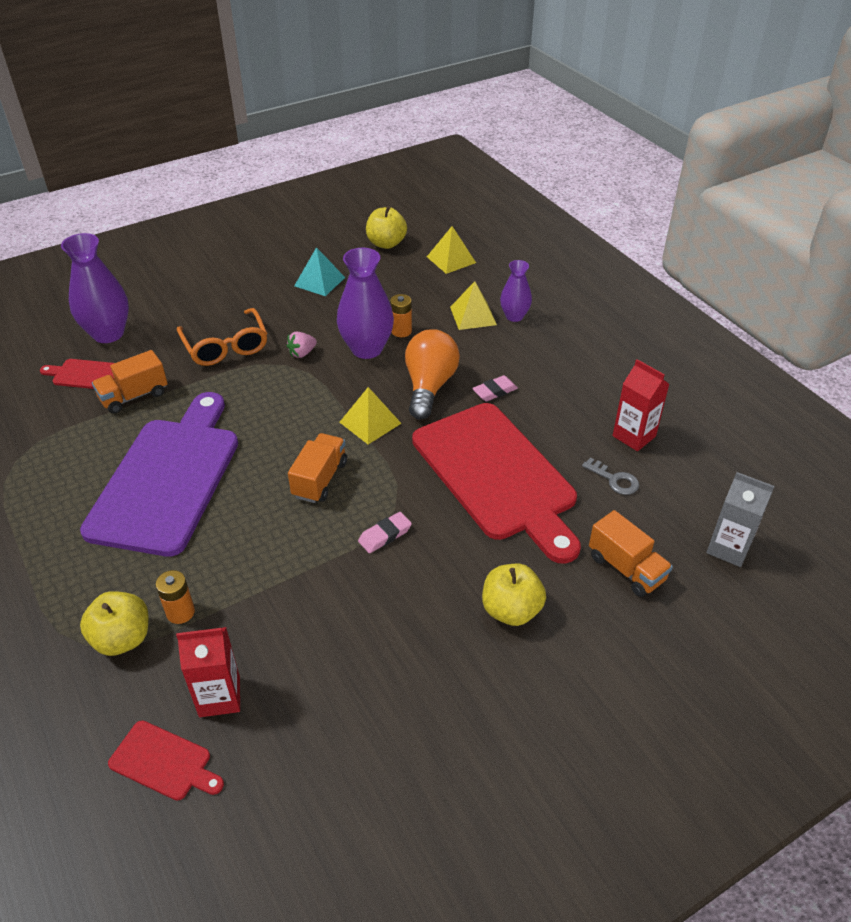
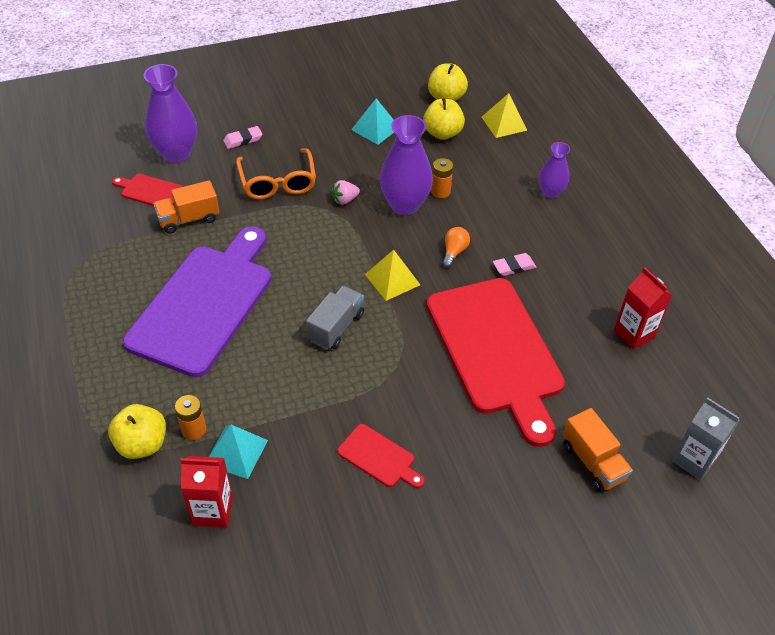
camera: 10 degrees right, 5 degrees up
red cutting board [108,720,224,801] -> red cutting board moved to [337,424,424,488]
orange truck [288,433,347,503] -> grey truck [306,286,364,350]
pink eraser [358,512,412,553] -> pink eraser moved to [223,126,263,149]
orange light bulb [405,329,460,420] -> orange light bulb [442,227,470,268], size x0.49
yellow pyramid [450,281,497,330] -> none
yellow apple [482,564,546,626] -> yellow apple moved to [423,98,465,140]
grey key [582,458,639,495] -> none
none -> turquoise pyramid [209,425,268,479]

